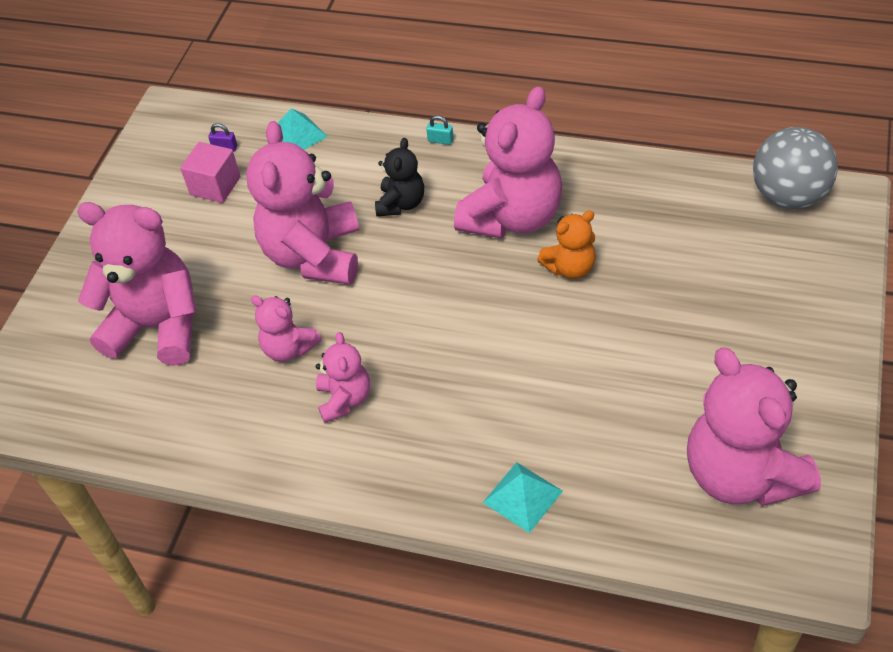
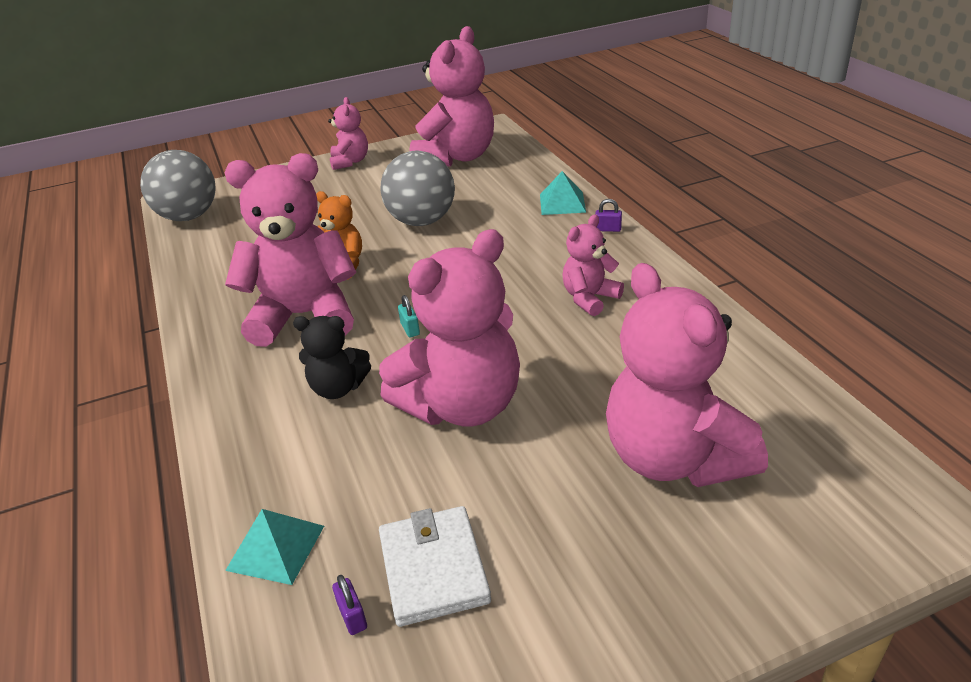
camera: 130 degrees left, 15 degrees down
pink cube [180,142,241,203] -> white wallet [379,506,491,627]
pink teddy bear [251,295,322,362] -> pink teddy bear moved to [328,97,368,170]
black teddy bear [375,138,424,216] -> black teddy bear turned 150 degrees counterclockwise [293,316,371,399]
turquoise padlock [426,115,454,145] -> turquoise padlock moved to [398,295,420,337]
none -> grey ball [381,151,455,226]
none -> purple padlock [595,199,622,232]

